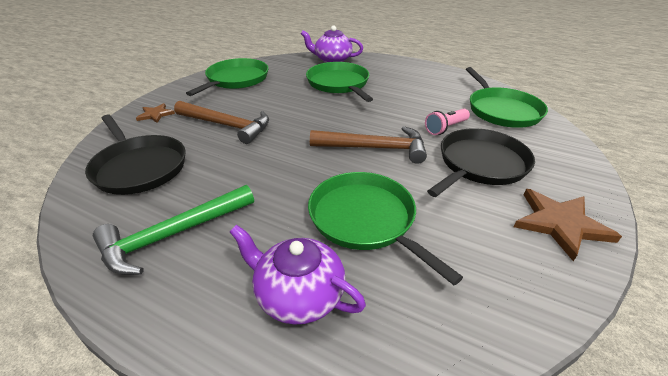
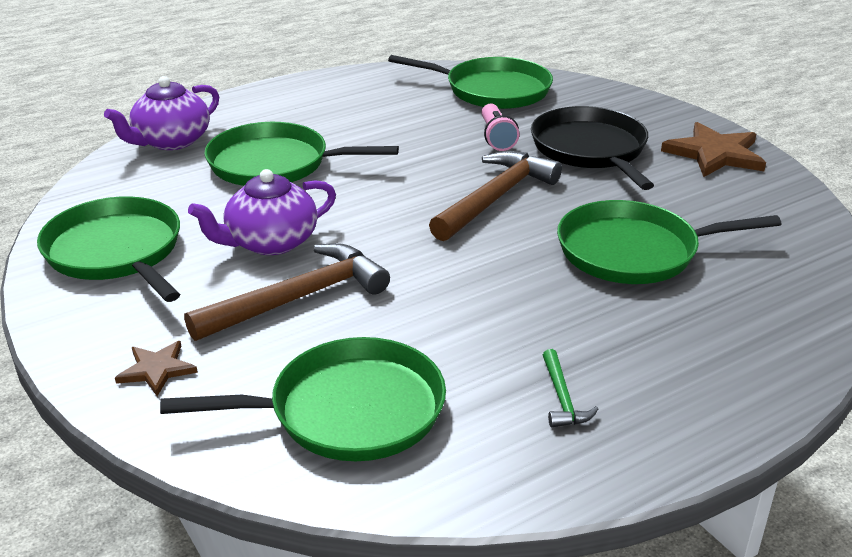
camera: 60 degrees left, 5 degrees down
black pan [85,115,186,195] -> green pan [160,337,446,461]
green hammer [93,185,254,275] -> green hammer [543,349,598,427], size x0.47
purple teapot [230,225,366,325] -> purple teapot moved to [188,169,336,255]

